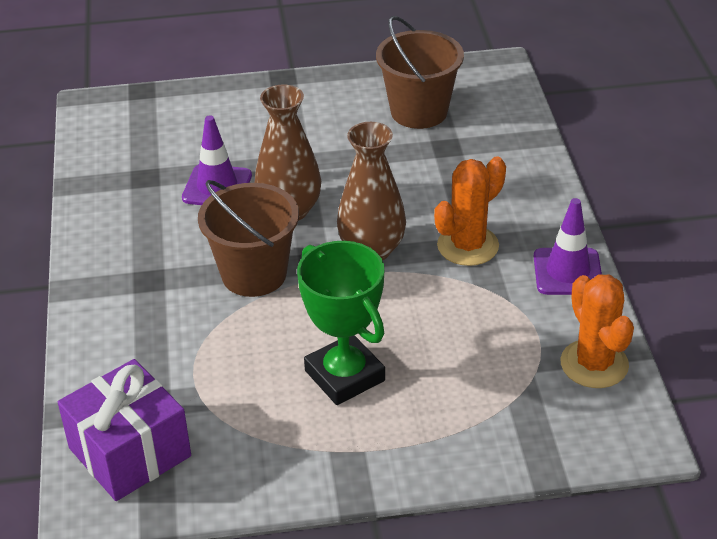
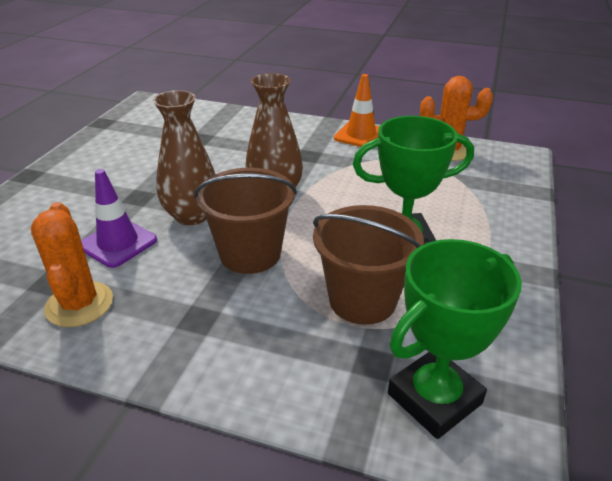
camera: 65 degrees left, 5 degrees down
purple gift [58,359,191,501] -> green trophy [388,239,522,439]
brown bucket [376,16,464,129] -> brown bucket moved to [313,205,424,325]
orange cactus [434,156,506,266] -> orange cactus moved to [31,202,113,327]
purple traffic cone [534,198,602,295] -> orange traffic cone [334,74,380,147]

